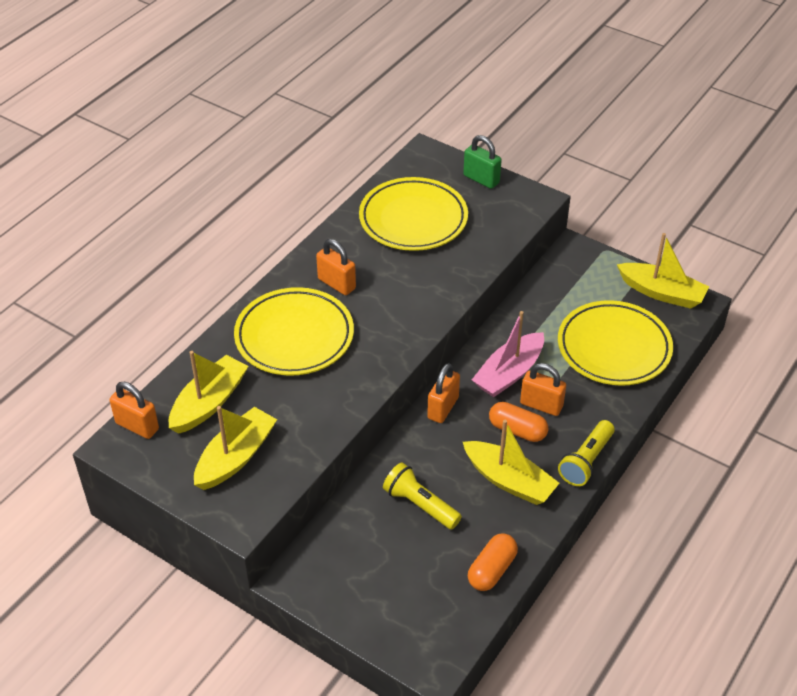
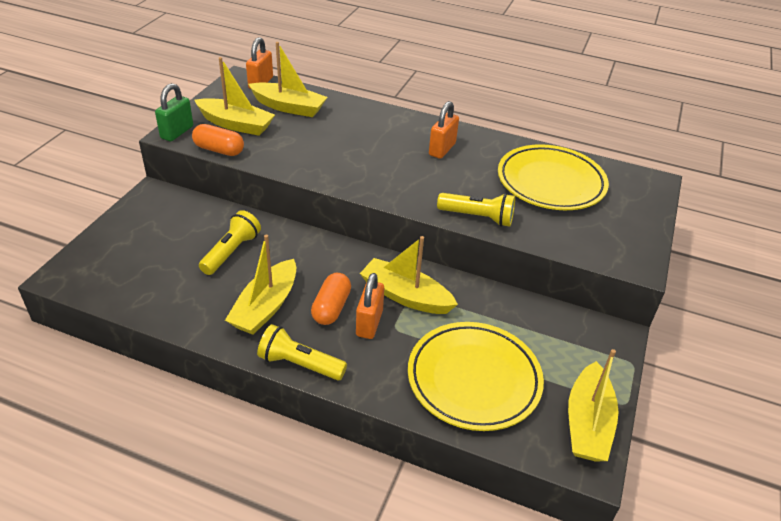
camera: 75 degrees right, 5 degrees down
yellow plate [234,287,354,376] -> none
orange padlock [427,363,460,423] -> none
green padlock [463,135,502,189] -> green padlock moved to [155,83,193,141]
orange capsule [468,533,518,591] -> orange capsule moved to [192,124,244,156]
pink boat [472,311,544,397] -> yellow boat [360,236,458,314]
none -> yellow flashlight [437,193,515,227]

